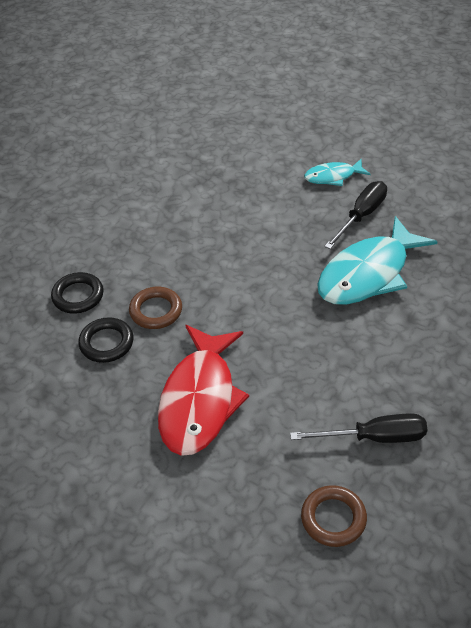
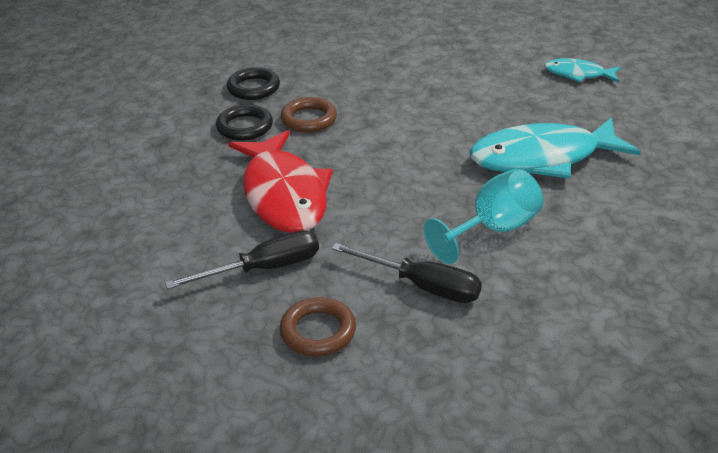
camera: 30 degrees right, 10 degrees down
red fish [158,325,249,456] -> red fish turned 60 degrees counterclockwise [228,130,333,233]
black screwdriver [324,181,387,249] -> black screwdriver moved to [165,230,319,289]
none -> turquoise goblet [424,169,544,264]

